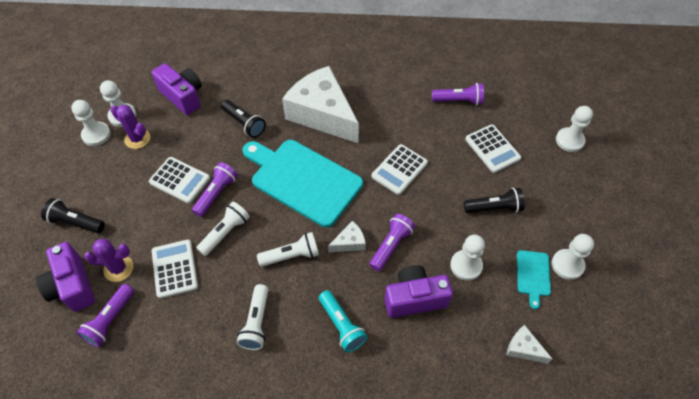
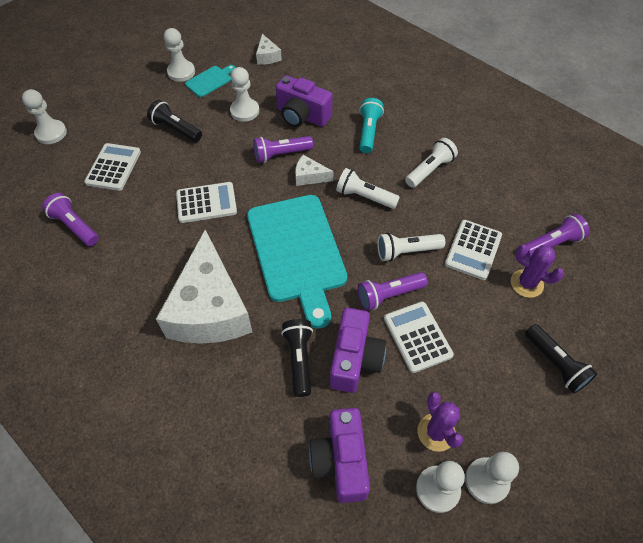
camera: 140 degrees left, 0 degrees up
purple camera [36,242,95,312] -> purple camera moved to [330,308,386,393]

